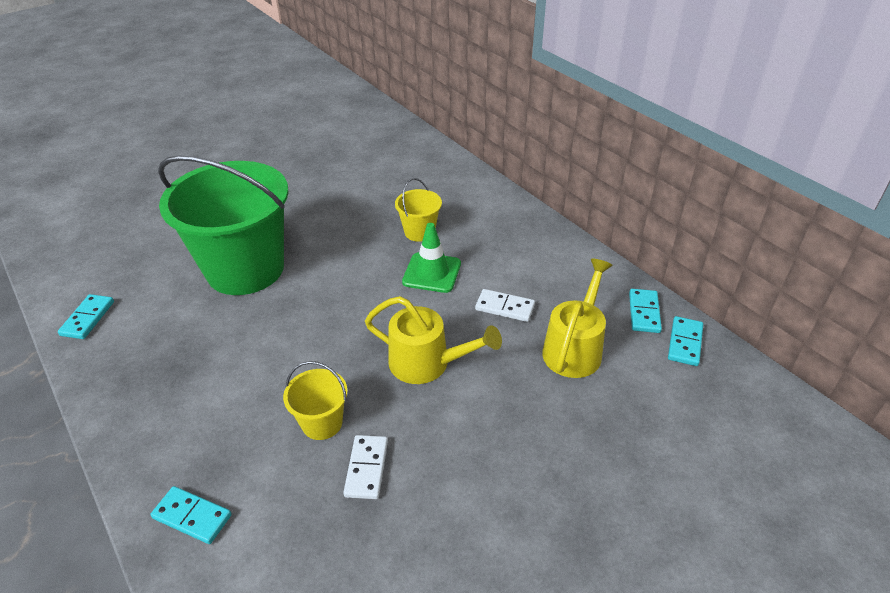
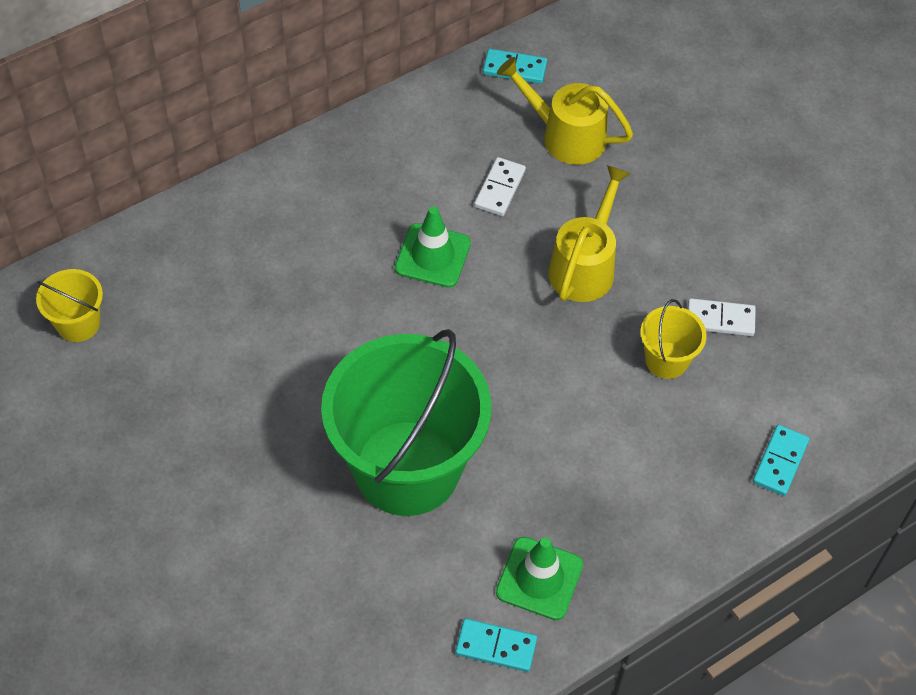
camera: 90 degrees left, 15 degrees up
yellow bucket [395,178,442,242] -> yellow bucket moved to [36,269,103,342]
turquoise domino [668,316,703,366] -> none
none -> green traffic cone [496,537,583,620]

